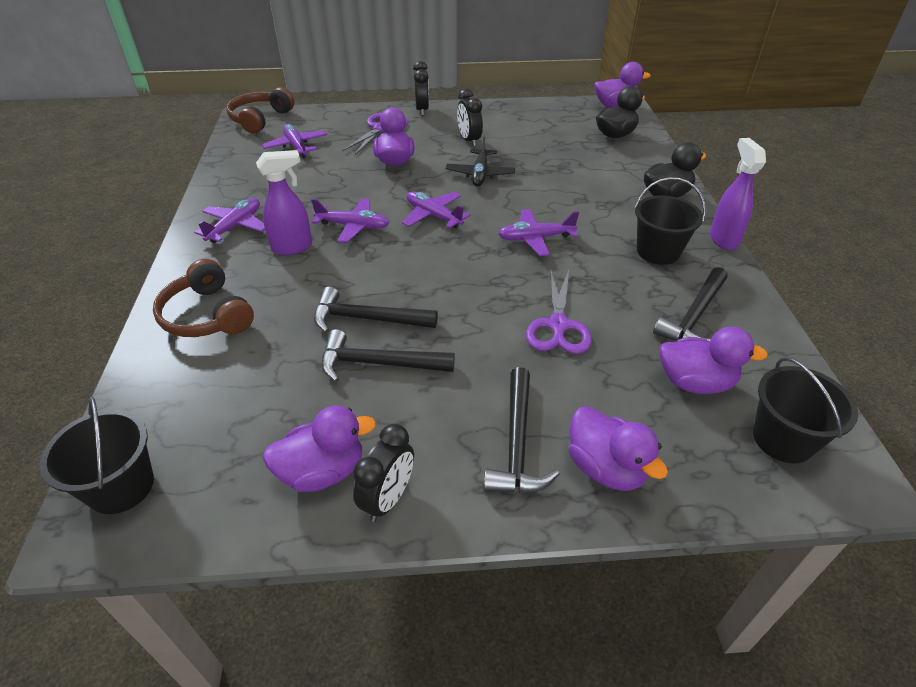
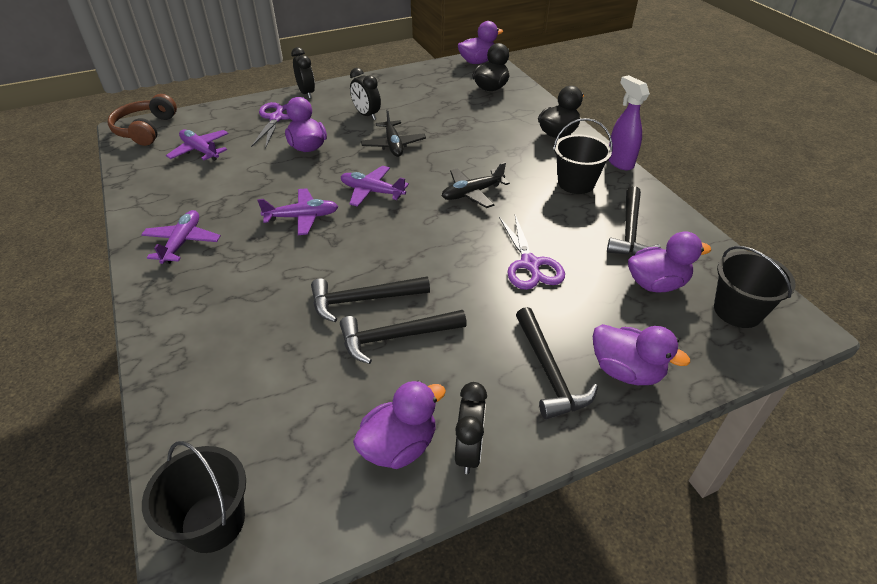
camera: 20 degrees left, 0 degrees up
brown headphones [153,259,254,337] -> none
purple spray bottle [256,150,312,256] -> none
purple plane [498,209,579,256] -> black plane [442,162,510,208]

